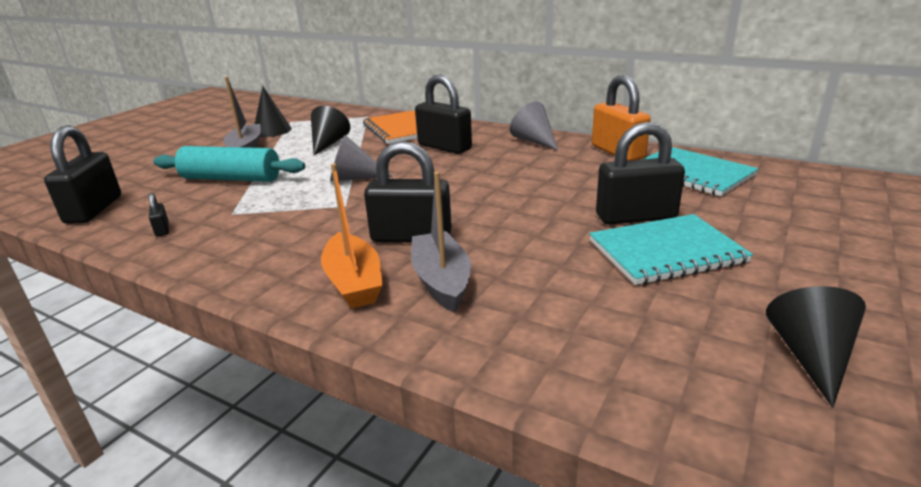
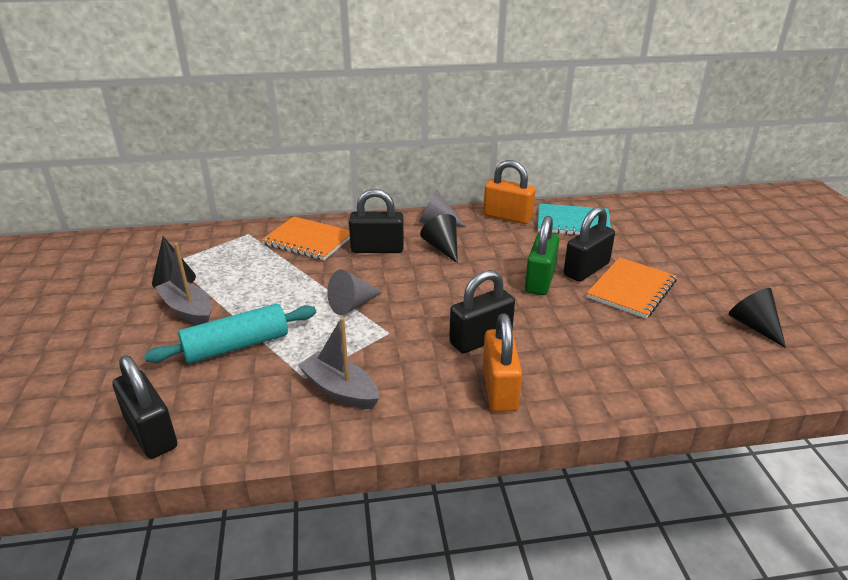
camera: 40 degrees left, 5 degrees up
black padlock [149,193,169,237] -> none
black cone [311,106,350,155] -> black cone moved to [420,214,458,263]
orange boat [321,163,383,309] -> orange padlock [483,313,522,412]
grey boat [411,172,471,313] -> grey boat moved to [298,317,379,409]
turquoise notebook [589,214,753,285] -> orange notebook [587,257,677,319]
none -> green padlock [525,216,559,295]

